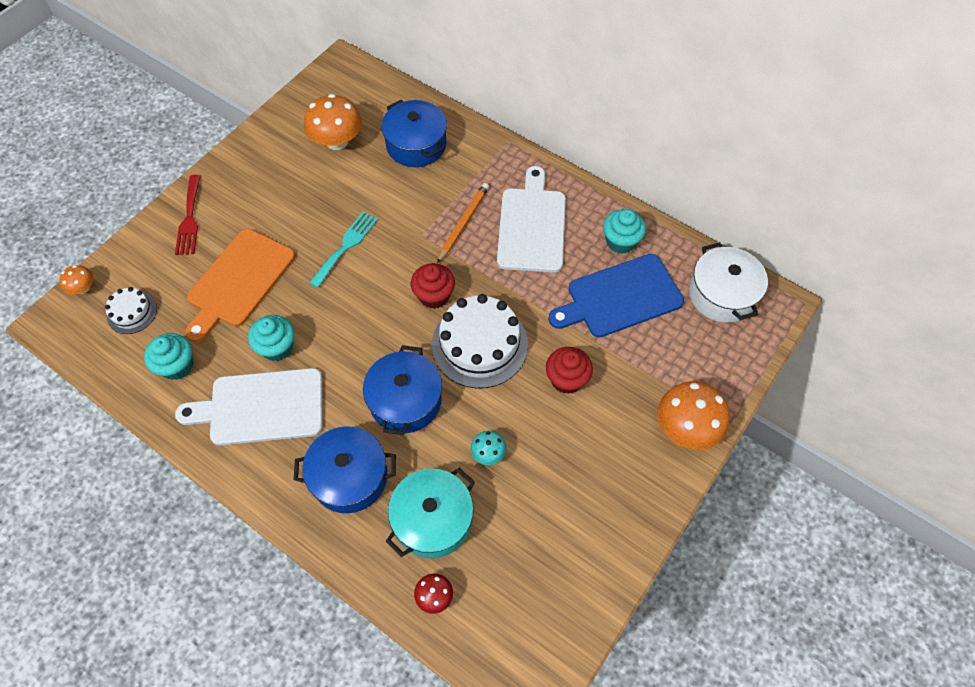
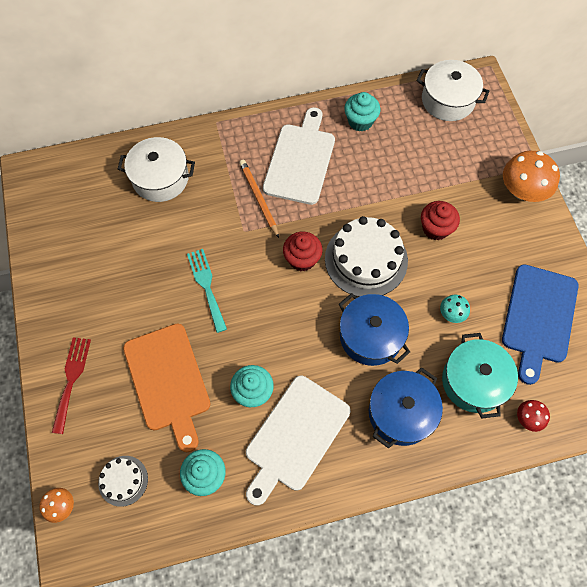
camera: 50 degrees left, 5 degrees up
red fork [175,175,201,255] -> red fork turned 120 degrees counterclockwise [52,337,91,434]
orange mushroom [304,94,362,150] -> none
blue pot [381,100,447,167] -> white pot [118,137,195,202]
white cutting board [497,166,566,273] -> white cutting board turned 60 degrees clockwise [263,107,335,205]
blue cutting board [548,254,684,337] -> blue cutting board moved to [502,264,579,385]

